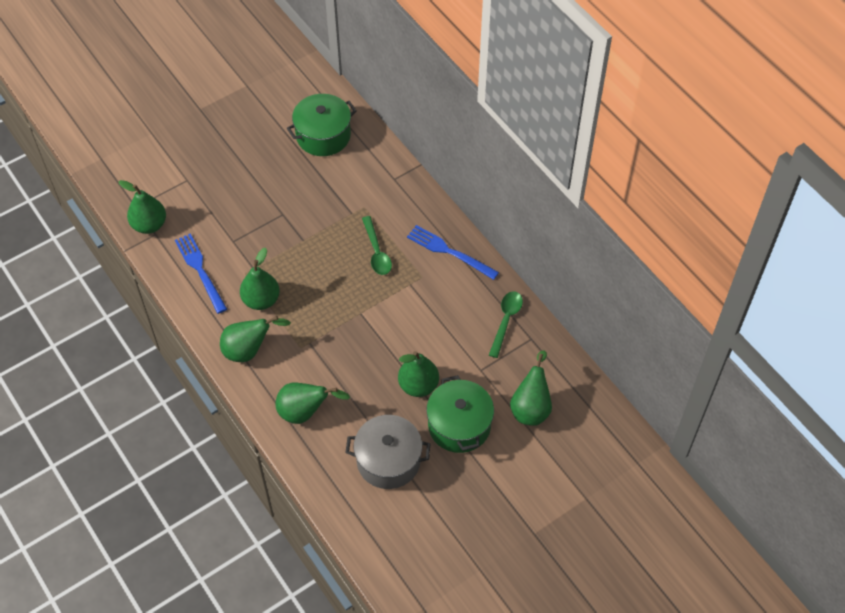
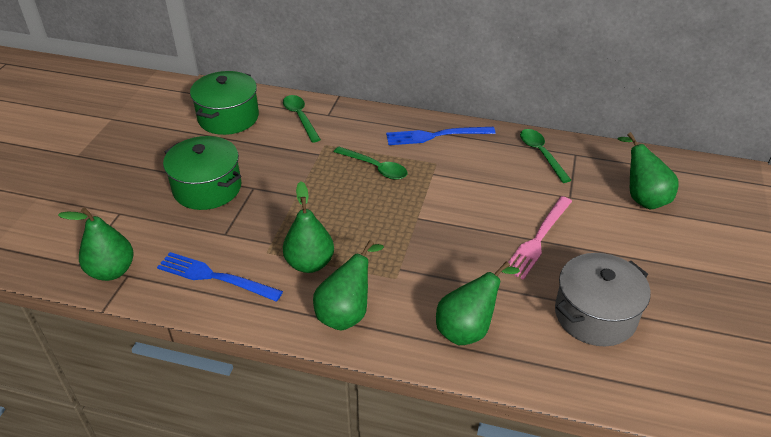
camera: 40 degrees left, 15 degrees down
green pear [398,351,439,397] -> pink fork [508,196,572,280]
green pot [426,375,494,453] -> green pot moved to [163,136,241,210]
none -> green spoon [283,95,321,143]

